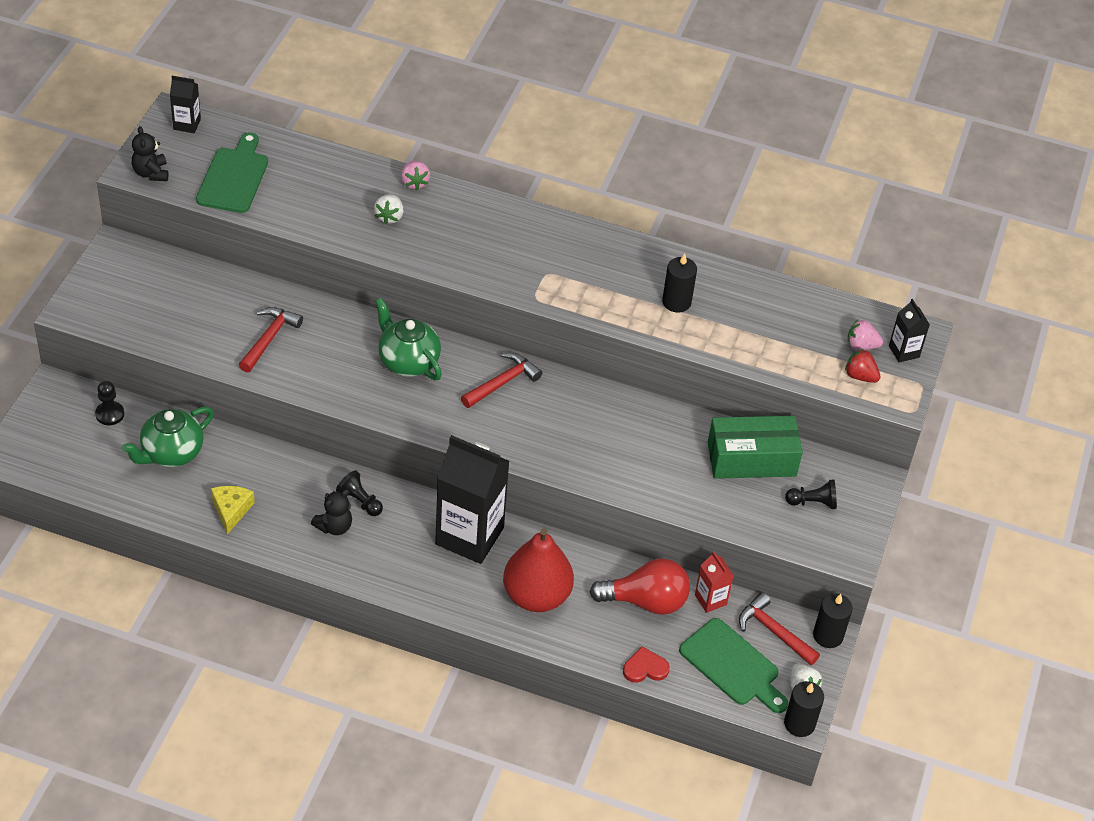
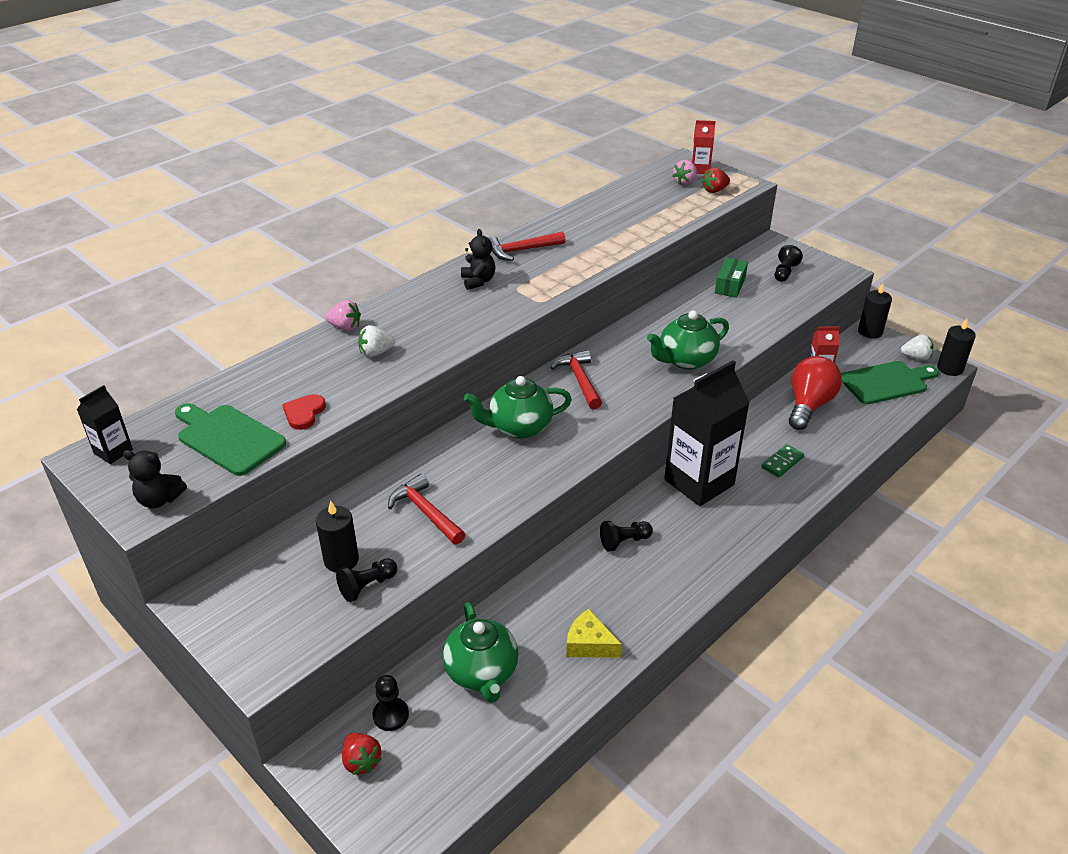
camera: 60 degrees left, 10 degrees down
black teddy bear [311,489,352,535] -> black teddy bear moved to [461,229,495,290]
white strawberry [374,194,403,224] -> white strawberry turned 120 degrees clockwise [358,325,395,357]
red pear [503,528,574,612] -> green domino [761,444,804,477]
red heart [623,646,670,683] -> red heart moved to [282,394,326,430]
black candle [662,253,697,312] -> black candle moved to [316,500,359,572]
green box [708,416,803,479] -> green box [715,258,748,298], size x0.58
red hammer [739,592,820,665] -> red hammer moved to [489,231,566,261]
black carton [889,299,930,362] -> red carton [691,120,715,174]
none -> black pawn [336,558,397,602]
none -> red strawberry [342,733,382,775]
none -> green teapot [647,310,729,370]

